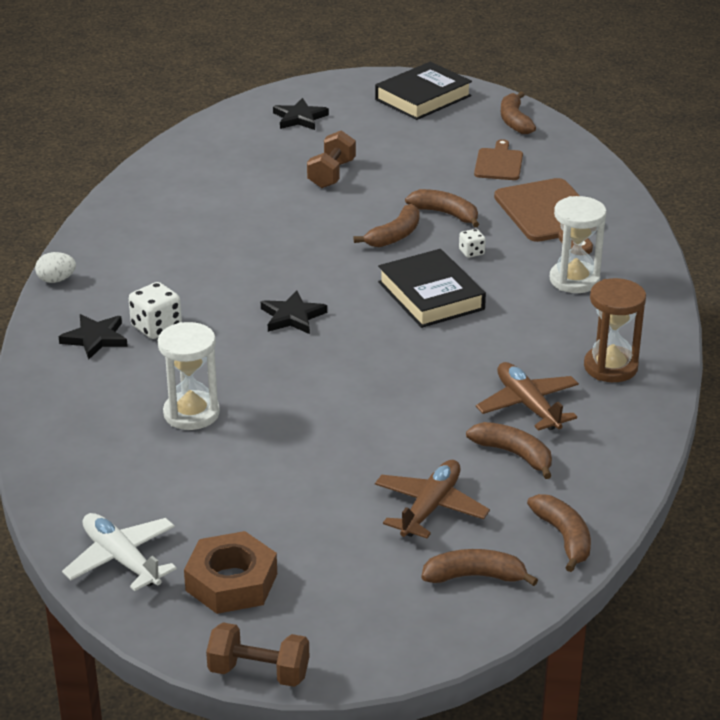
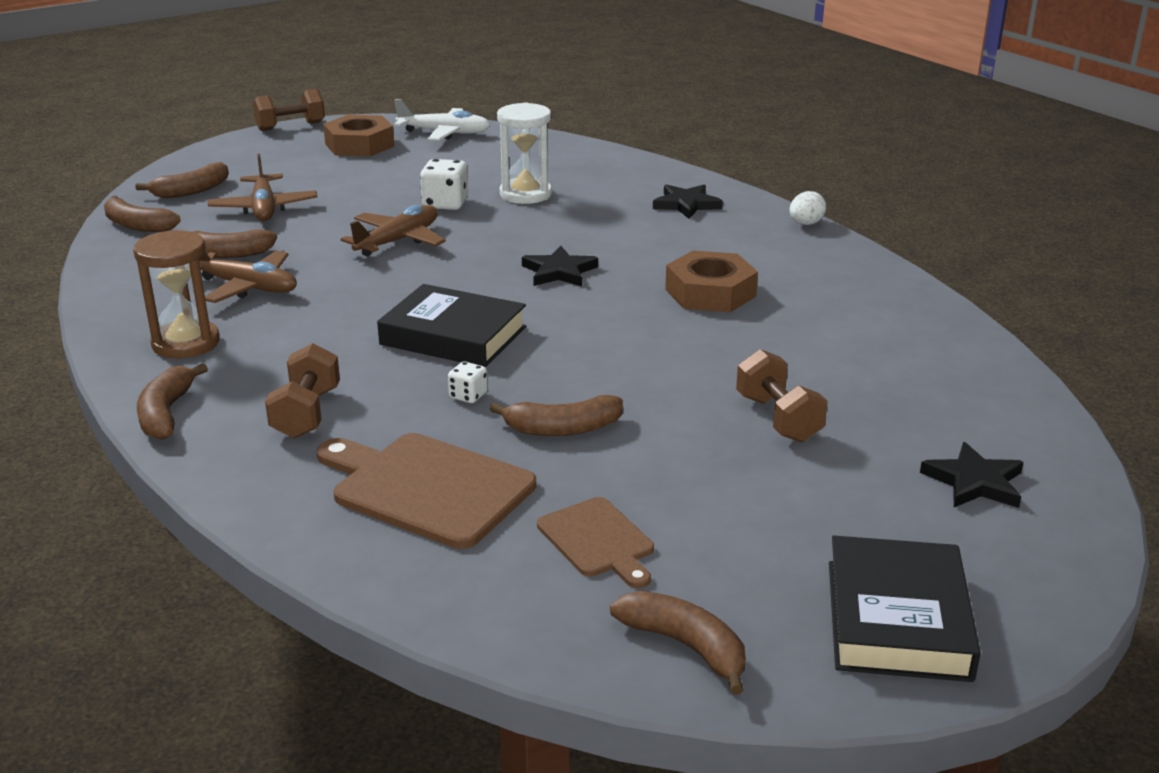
camera: 140 degrees right, 5 degrees down
white dice [129,282,182,339] -> white dice moved to [420,159,468,210]
brown banana [353,204,420,247] -> brown banana moved to [137,363,208,440]
white hourglass [550,196,606,293] -> brown dumbbell [265,343,340,439]
none -> brown plane [341,205,446,256]
none -> brown nut [665,250,758,312]

